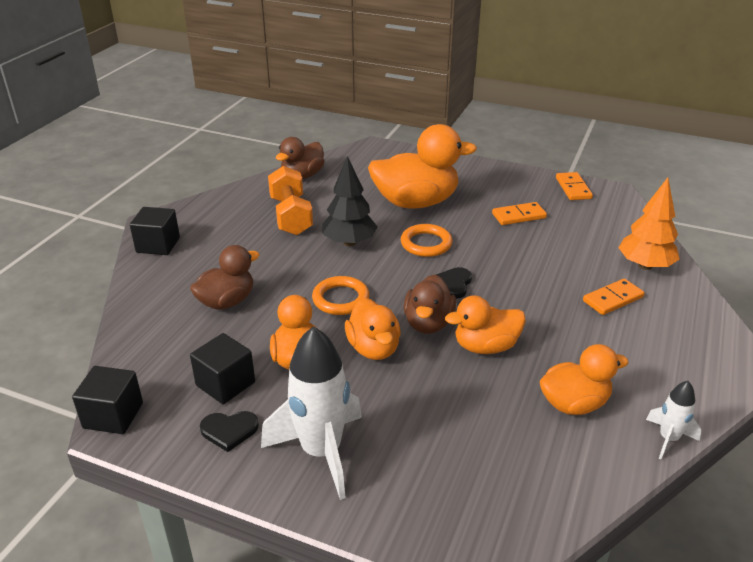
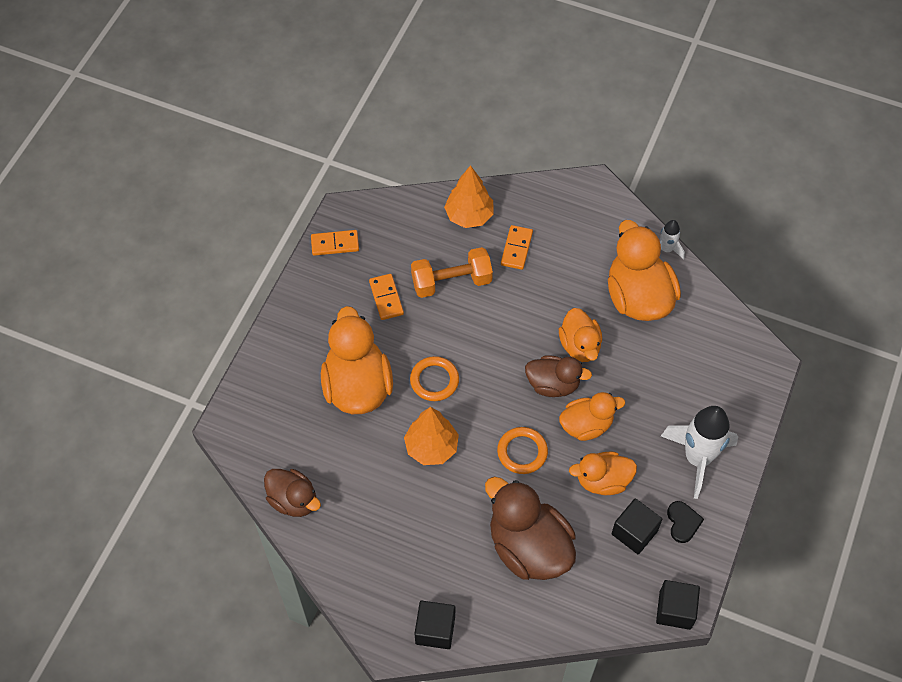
camera: 90 degrees left, 25 degrees up
brown duck [190,245,260,310] -> brown duck [485,477,576,580], size x1.66
orange dumbbell [268,166,313,235] -> orange dumbbell moved to [411,247,493,298]
black tree [322,156,378,246] -> orange tree [404,407,459,465]
black heart [436,267,472,299] -> none
orange duck [539,344,629,415] -> orange duck [608,220,681,321], size x1.66
orange domino [583,279,645,315] -> orange domino turned 45 degrees clockwise [501,225,533,270]

